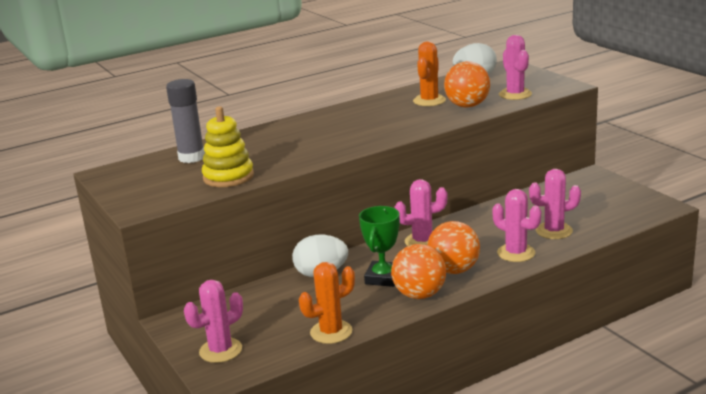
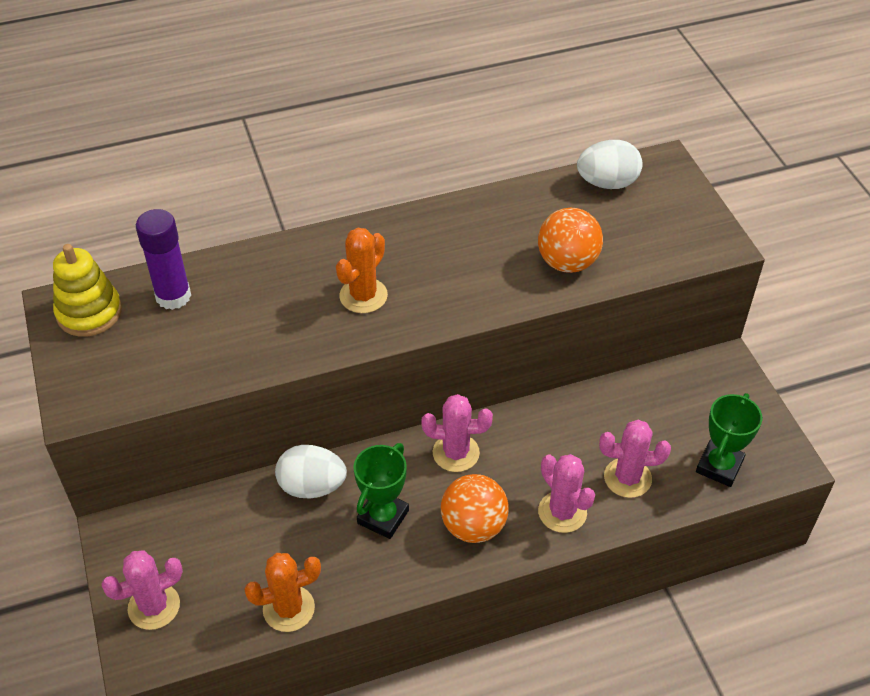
camera: 10 degrees right, 25 degrees up
grey glue stick [166,79,205,163] -> purple glue stick [136,209,191,310]
yellow stacking toy [202,106,254,187] -> yellow stacking toy moved to [53,244,122,337]
orange ball [391,244,446,299] -> none
orange cactus [413,41,446,106] -> orange cactus moved to [336,228,388,313]
pink cactus [499,35,532,100] -> none
none -> green trophy [696,393,762,487]

